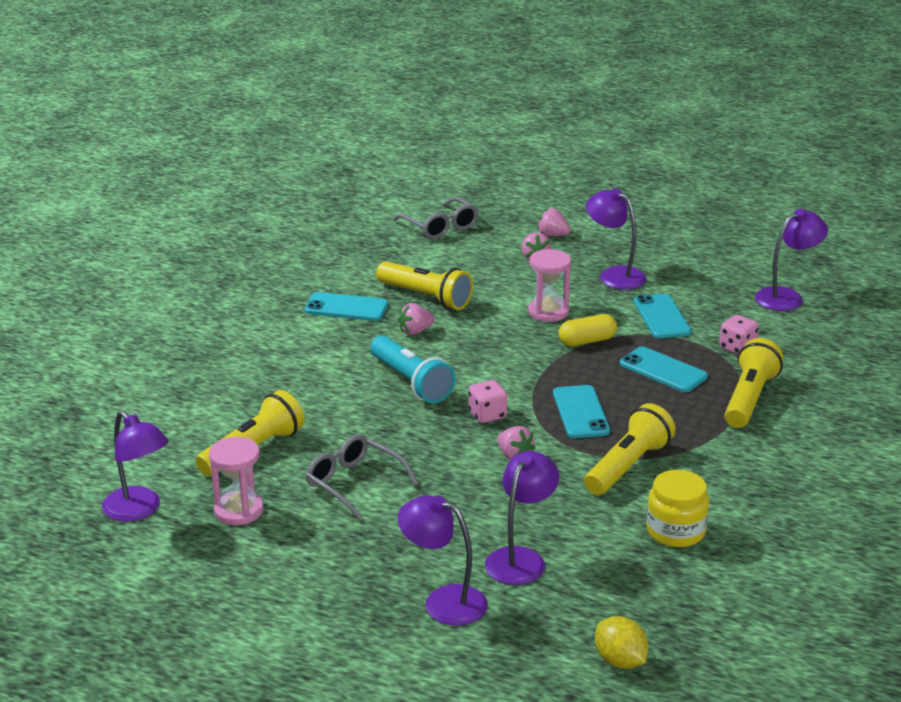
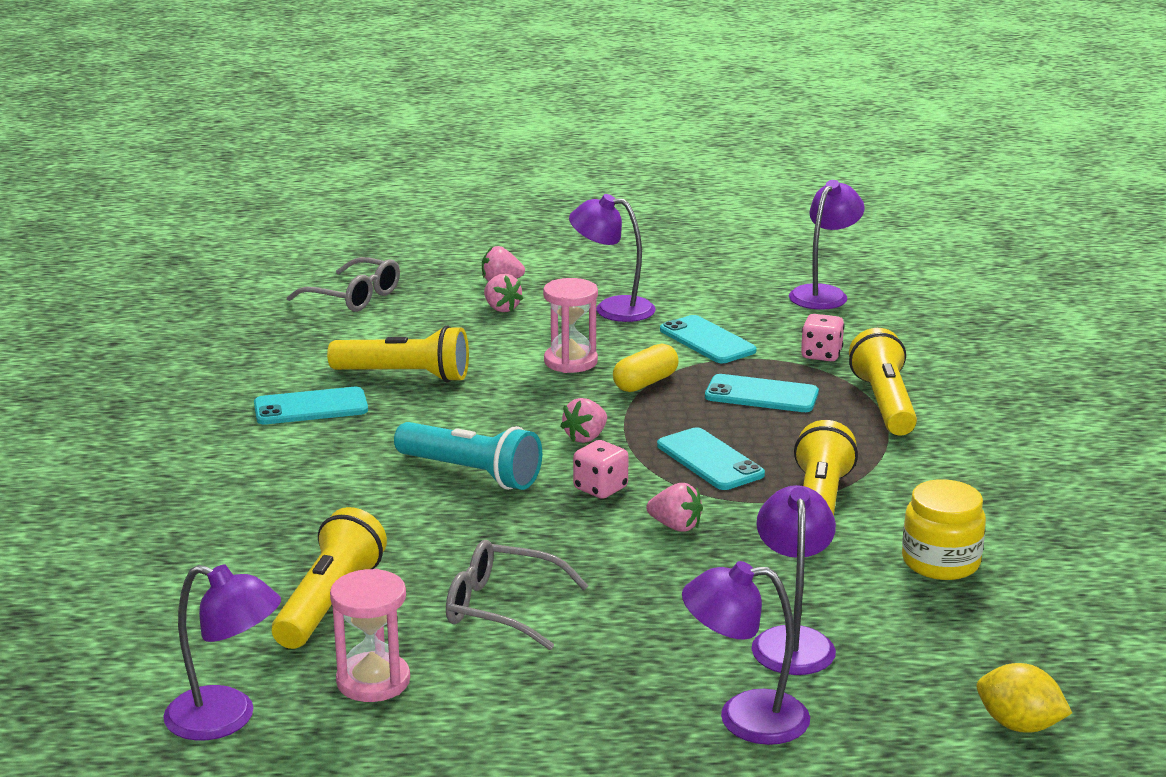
camera: 25 degrees left, 5 degrees down
pink strawberry [398,303,435,335] -> pink strawberry moved to [560,398,607,443]

